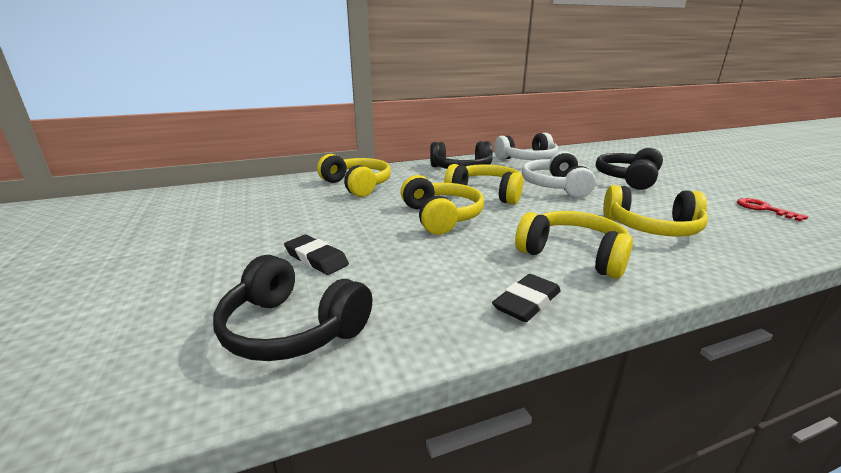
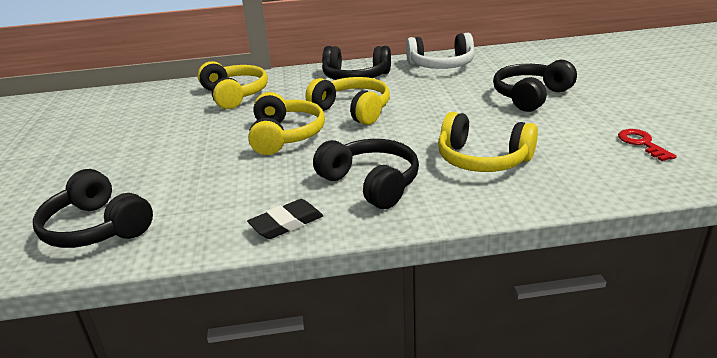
camera: 15 degrees right, 5 degrees up
black eraser [284,235,349,275] -> none
yellow headphones [515,211,633,279] -> black headphones [313,139,419,209]
white headphones [522,151,596,198] -> none

